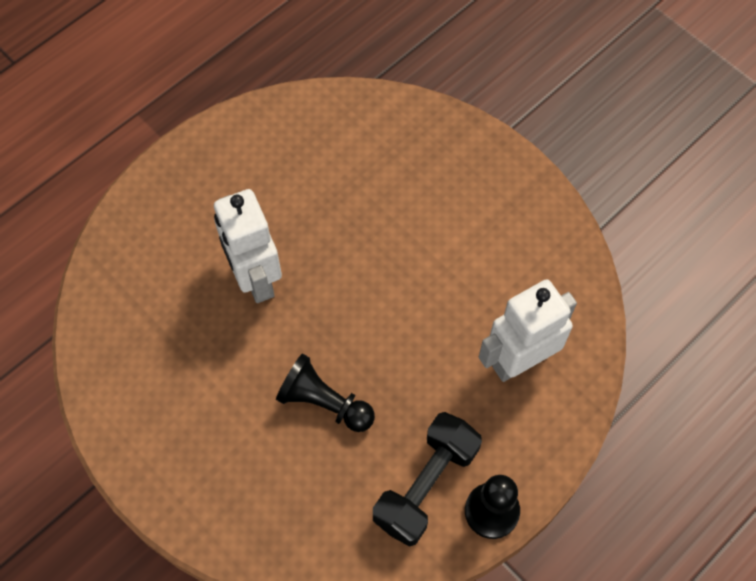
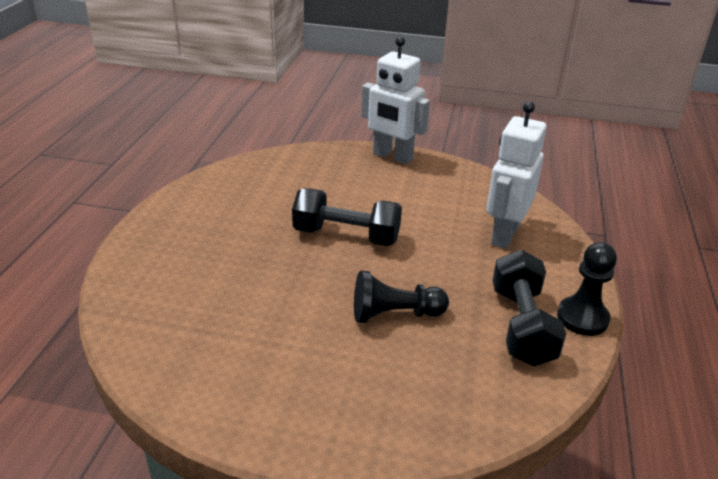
camera: 35 degrees left, 30 degrees down
white robot [214,189,282,303] -> white robot moved to [361,36,430,164]
none -> black dumbbell [292,188,402,246]

